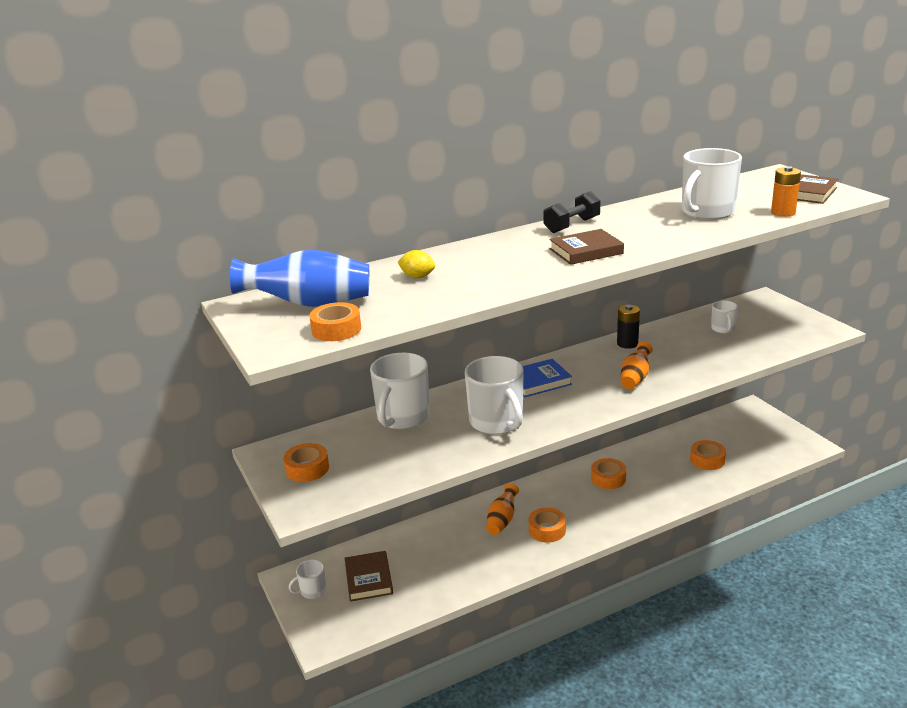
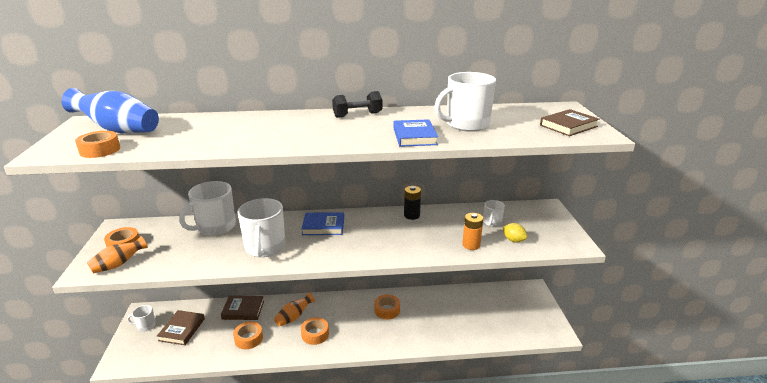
camera: 20 degrees right, 0 degrees up
yellow lemon [398,250,435,278] -> yellow lemon moved to [503,223,527,242]
brown book [549,229,624,265] -> brown book moved to [221,296,264,320]
orange vase [621,341,653,389] -> orange vase moved to [87,236,148,274]
orange tape [690,440,726,470] -> orange tape moved to [233,321,263,349]
orange battery [771,166,801,217] -> orange battery moved to [462,213,483,250]
none -> blue book [394,119,438,147]

